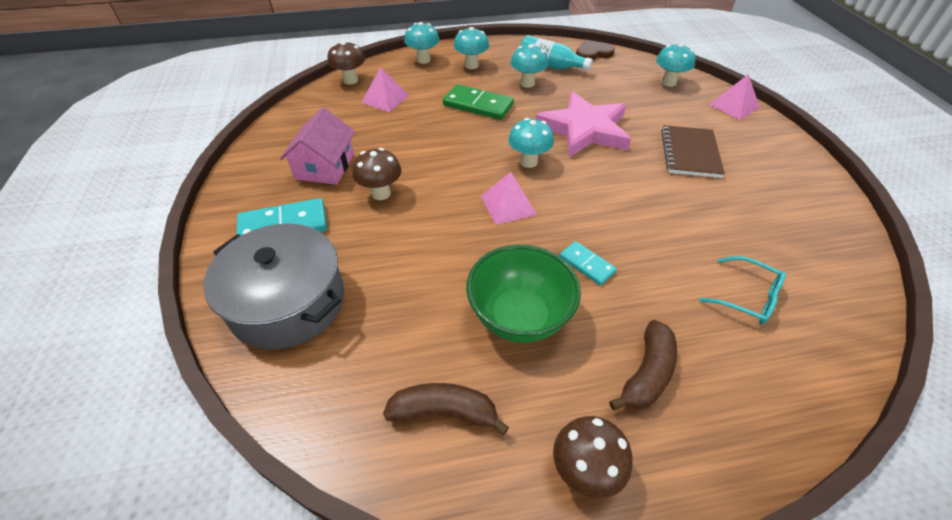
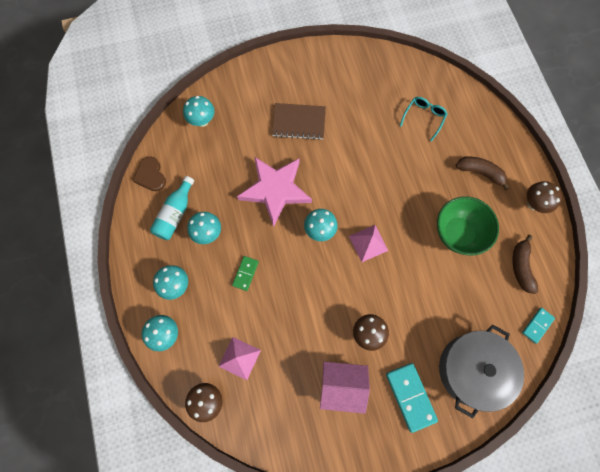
camera: 95 degrees left, 25 degrees up
green domino [443,84,514,120] -> green domino [232,256,259,291], size x0.58
turquoise domino [559,241,617,285] -> turquoise domino moved to [522,308,555,344]
pink pyramid [709,74,760,120] -> none

